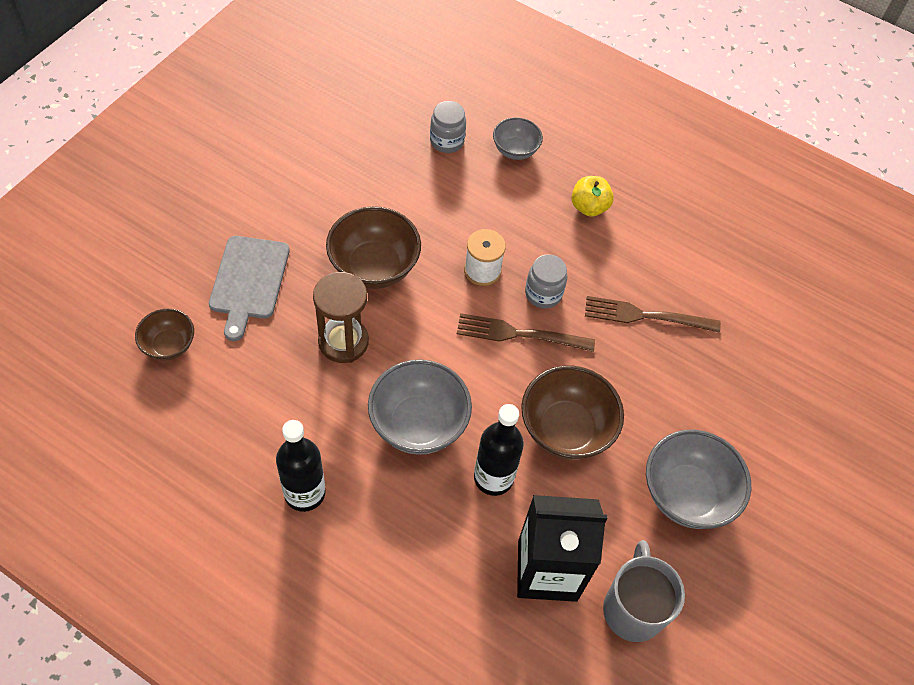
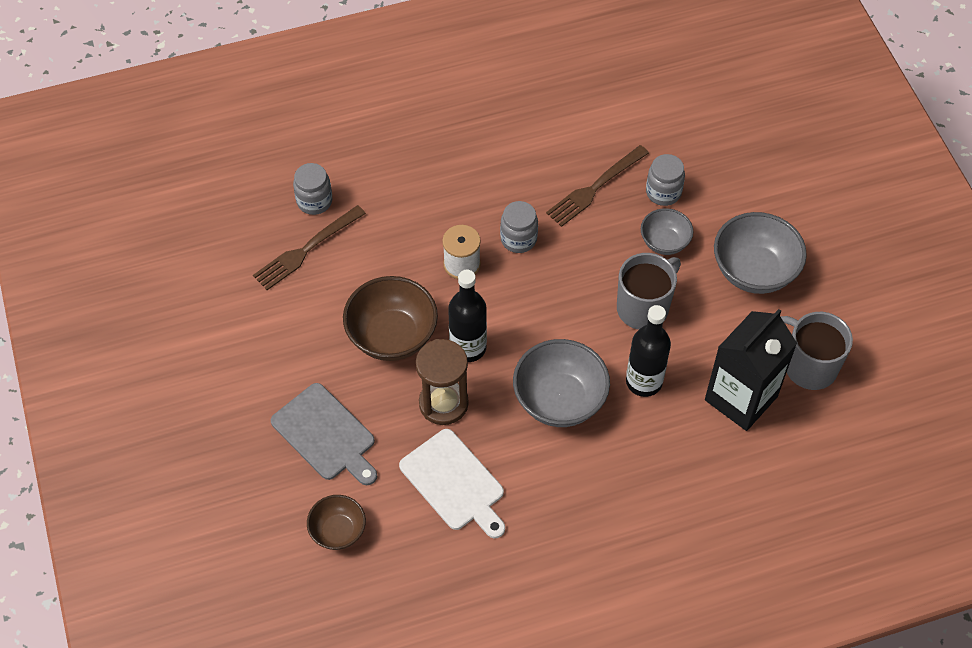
camera: 45 degrees left, 0 degrees up
black bottle [276,420,326,512] -> black bottle moved to [448,270,487,362]
brown fork [457,313,595,352] -> brown fork moved to [253,205,366,290]
grey bowl [493,117,543,160] -> grey bowl moved to [641,208,693,255]
brown bowl [521,366,624,460] -> grey mug [617,253,681,330]
yellow apple [571,176,614,217] -> none
none -> white cutting board [399,429,505,538]
none -> grey jar [646,154,685,206]

